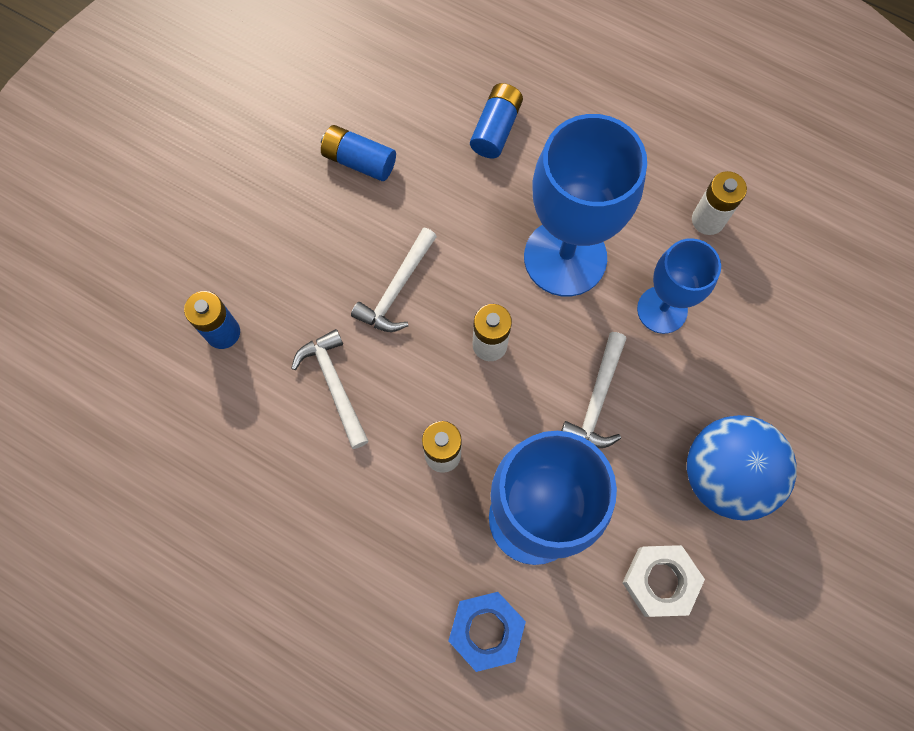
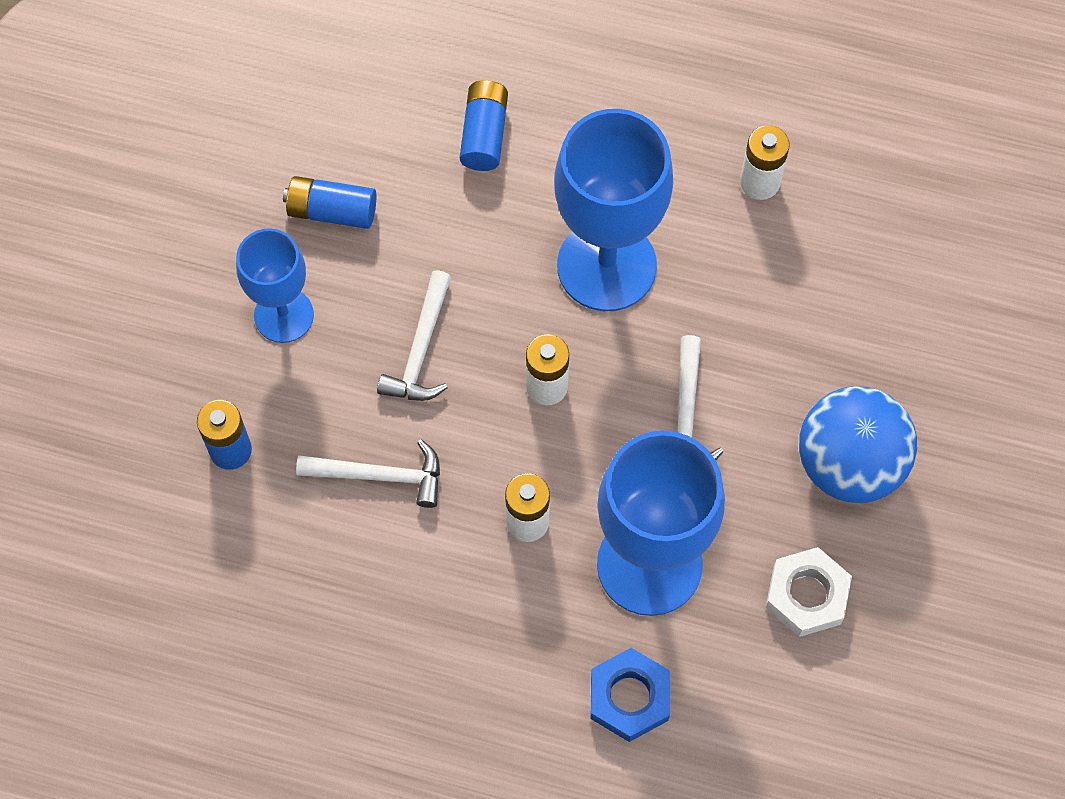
camera: 15 degrees left, 5 degrees down
white hammer [291,329,369,449] -> white hammer turned 135 degrees clockwise [296,439,440,508]
blue goblet [637,238,721,334] -> blue goblet moved to [236,228,314,343]

